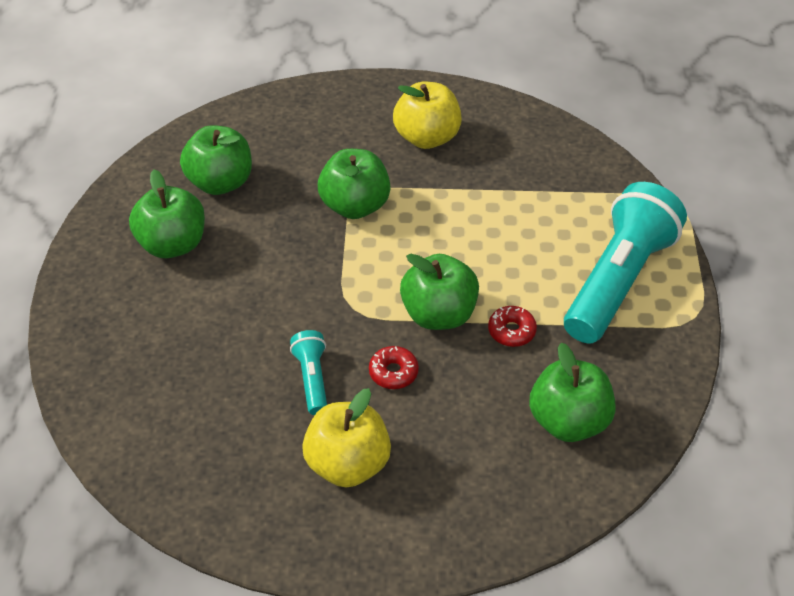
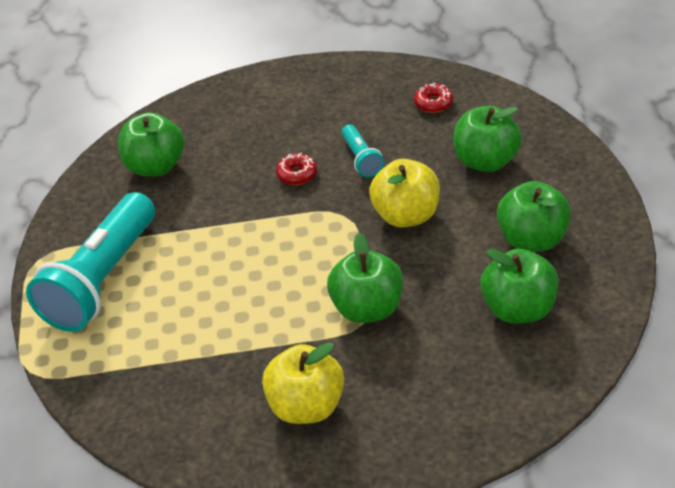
camera: 175 degrees right, 5 degrees down
yellow apple [302,388,391,488] -> yellow apple moved to [369,159,440,227]
green apple [400,254,479,330] -> green apple moved to [454,106,522,172]
red donut [488,306,537,347] -> red donut moved to [414,83,453,113]

